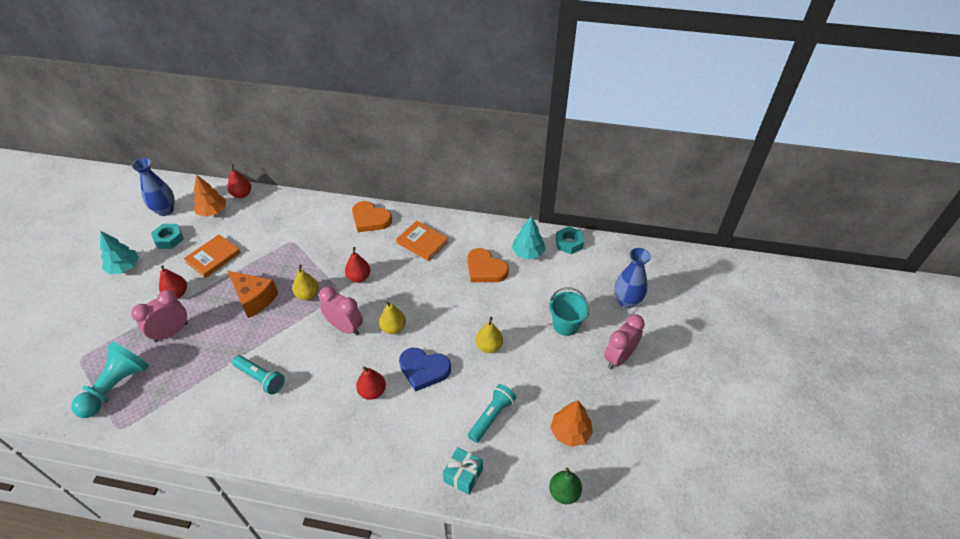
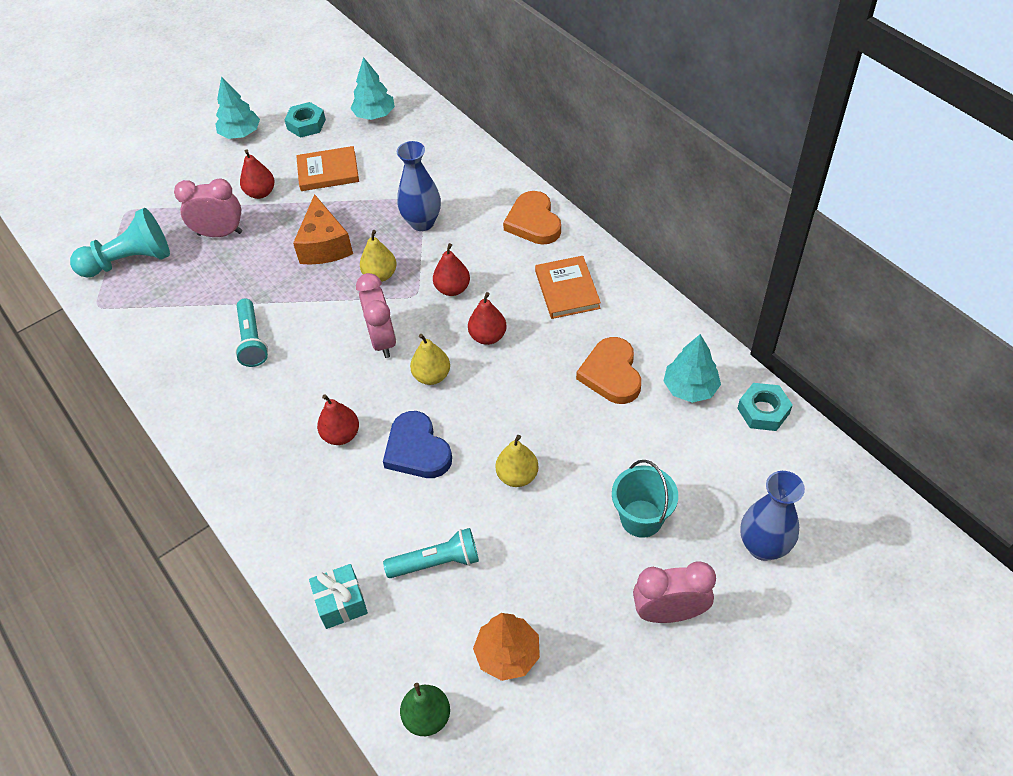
camera: 45 degrees right, 5 degrees up
blue vase [131,158,175,216] -> blue vase moved to [397,141,441,231]
orange tree [193,174,226,217] -> turquoise tree [350,57,395,120]
red pear [228,164,251,198] -> red pear moved to [468,292,507,345]

